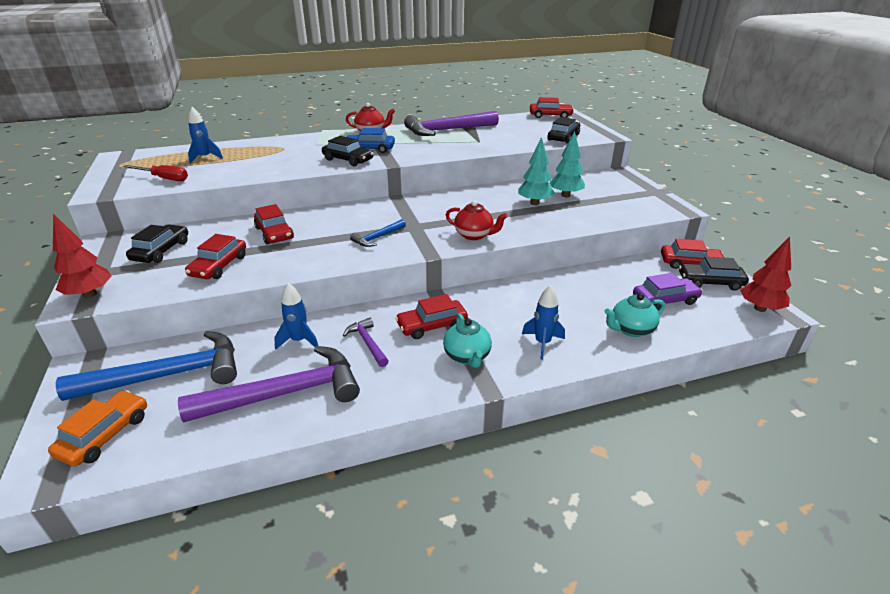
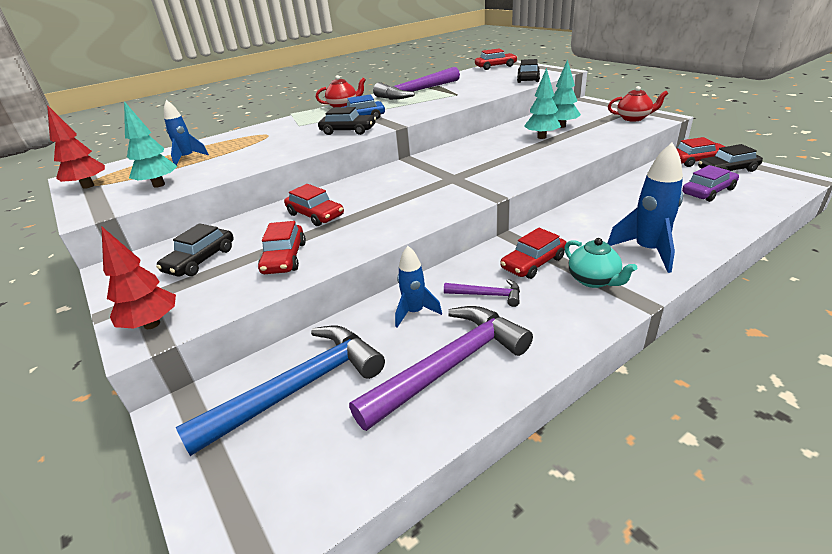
camera: 15 degrees left, 0 degrees up
orange car [48,390,147,467] -> none
red screwdriver [123,165,188,181] -> turquoise tree [124,101,177,188]
black car [126,224,188,263] -> black car turned 150 degrees counterclockwise [156,223,234,277]
purple hammer [343,318,389,367] -> purple hammer turned 150 degrees clockwise [444,279,520,307]
blue hammer [350,219,406,247] -> none
red teapot [446,200,508,240] -> red teapot moved to [608,86,668,122]
blue rocket [522,285,565,360] -> blue rocket [607,143,683,273], size x1.58
turquoise teapot [604,293,665,337] -> none
red tree [740,236,791,312] -> red tree moved to [47,105,105,189]

